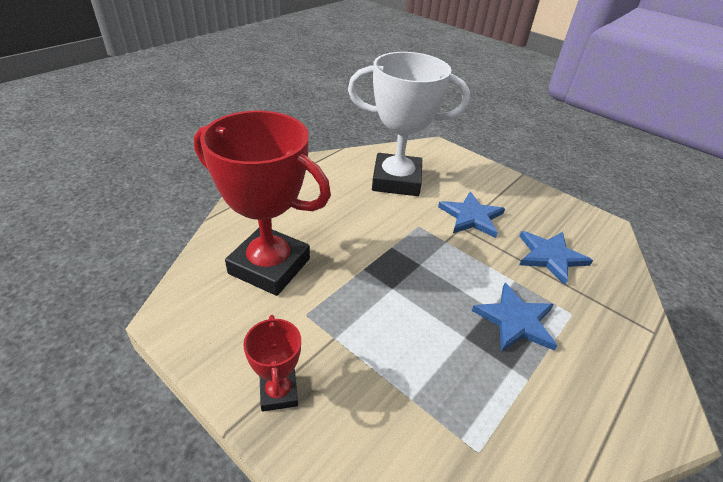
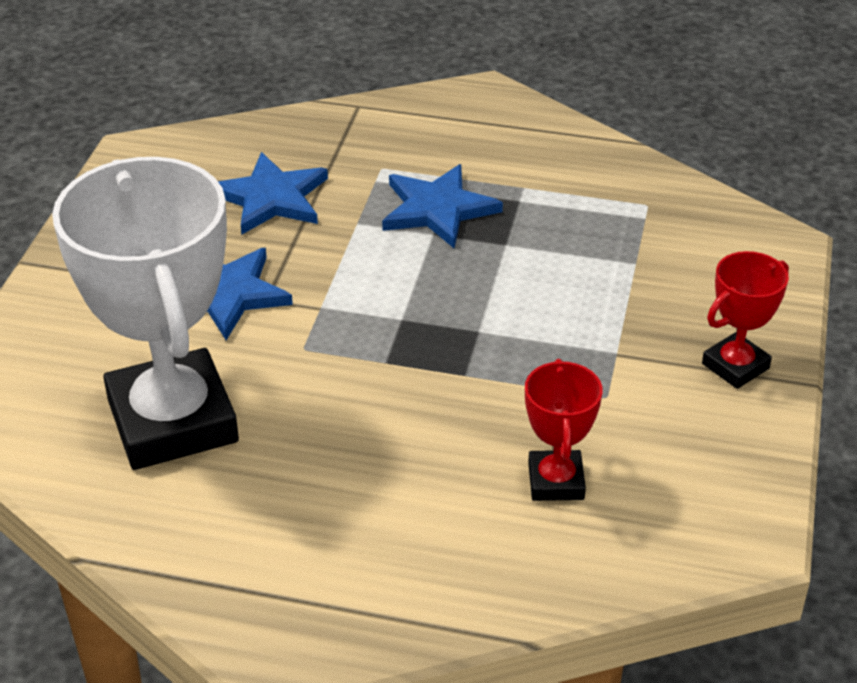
camera: 115 degrees left, 0 degrees up
red trophy [194,111,331,296] -> red trophy [525,359,602,501], size x0.47

